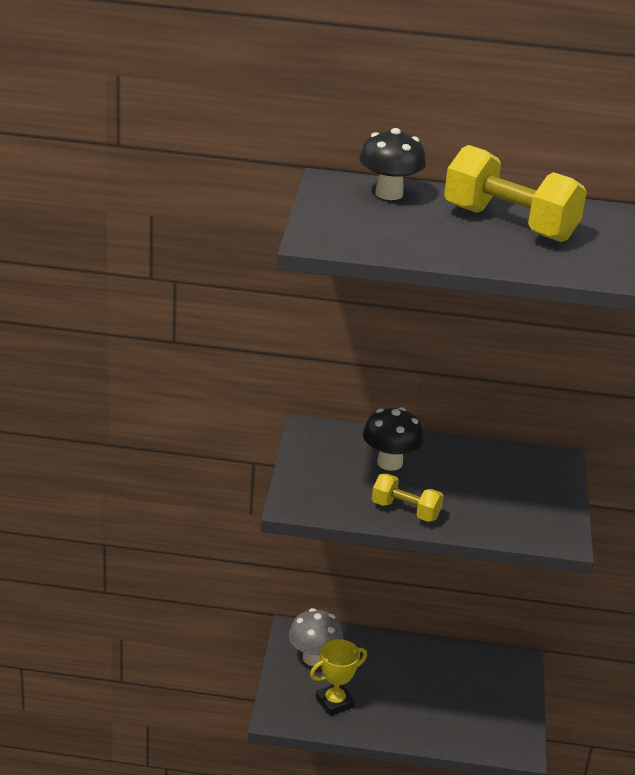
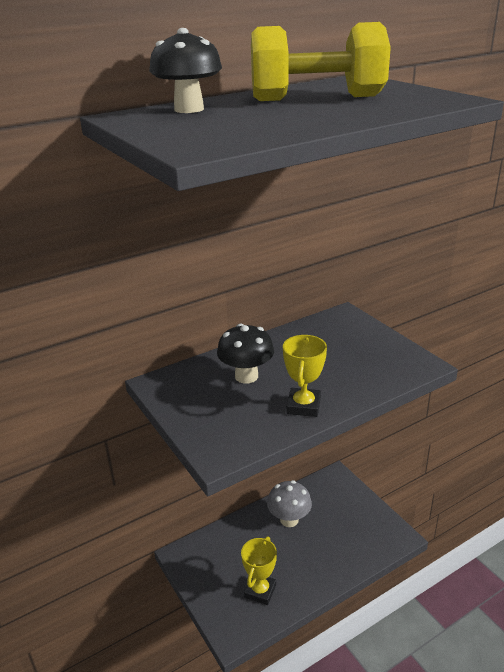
camera: 35 degrees left, 0 degrees up
grey mushroom [289,608,344,666] -> grey mushroom moved to [267,480,312,527]
yellow dumbbell [372,474,444,522] -> yellow trophy [283,335,327,417]

